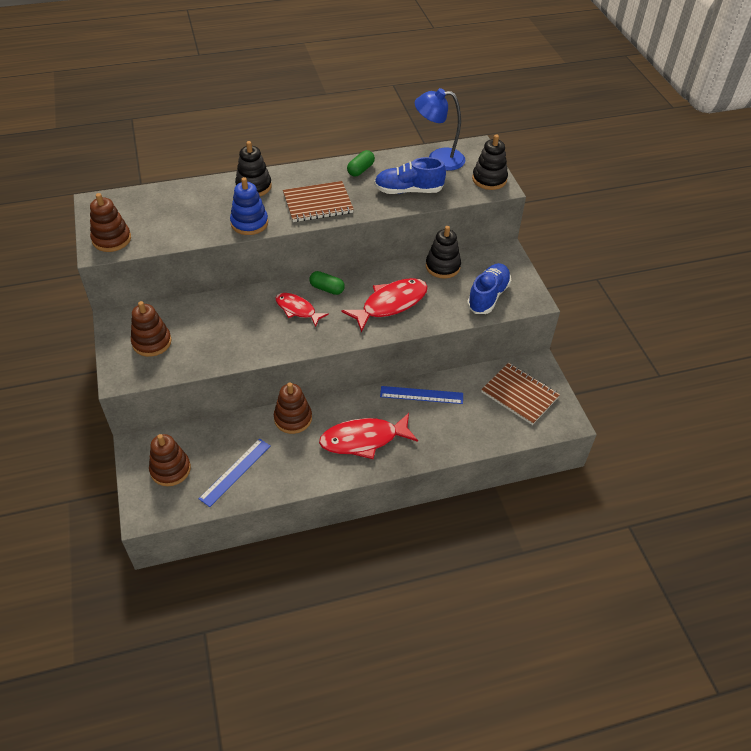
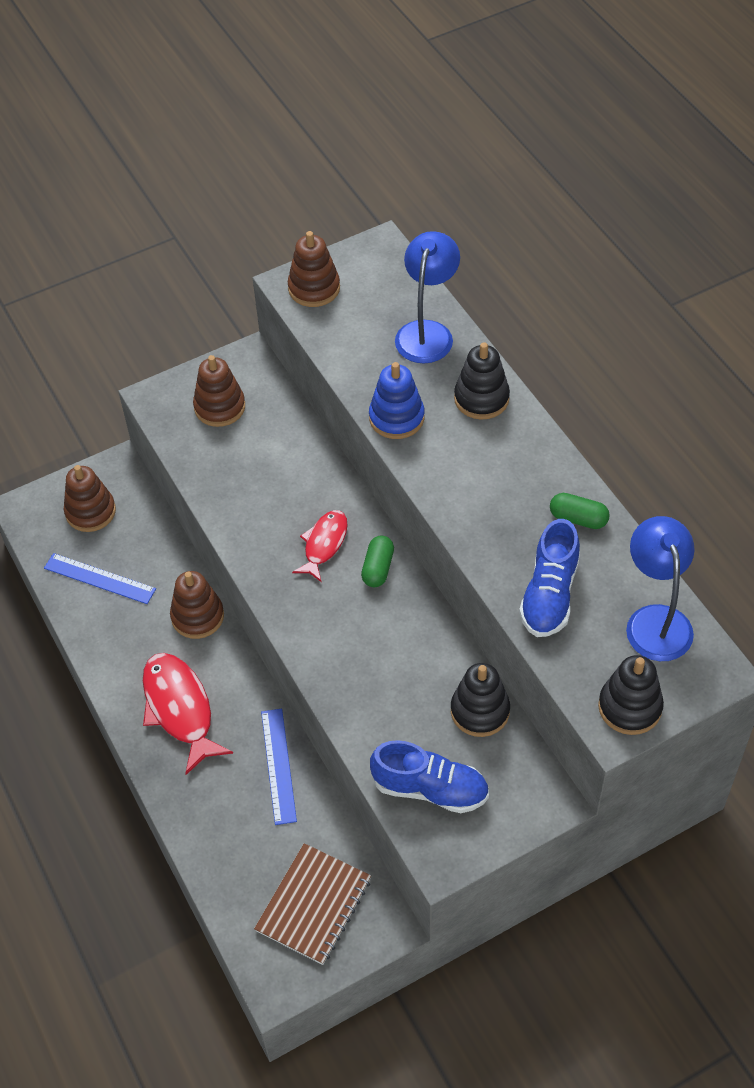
camera: 80 degrees right, 5 degrees up
brown notebook [283,181,354,222] -> none
red fish [341,278,428,332] -> none
blue shoe [374,157,446,194] -> blue shoe turned 150 degrees counterclockwise [519,519,580,637]
none -> blue lamp [395,231,460,363]

